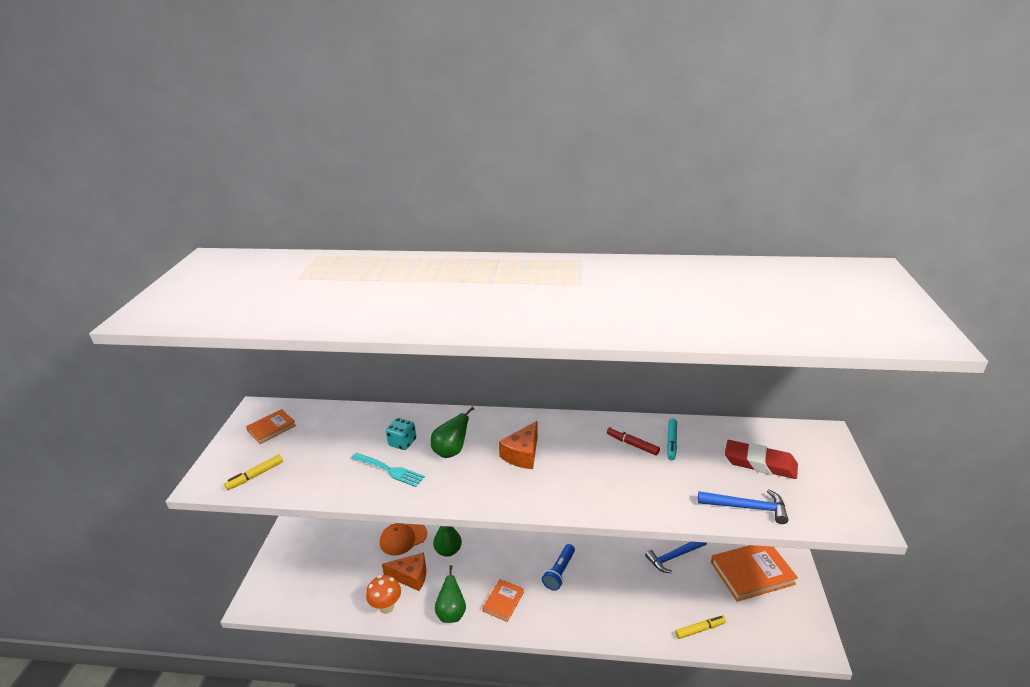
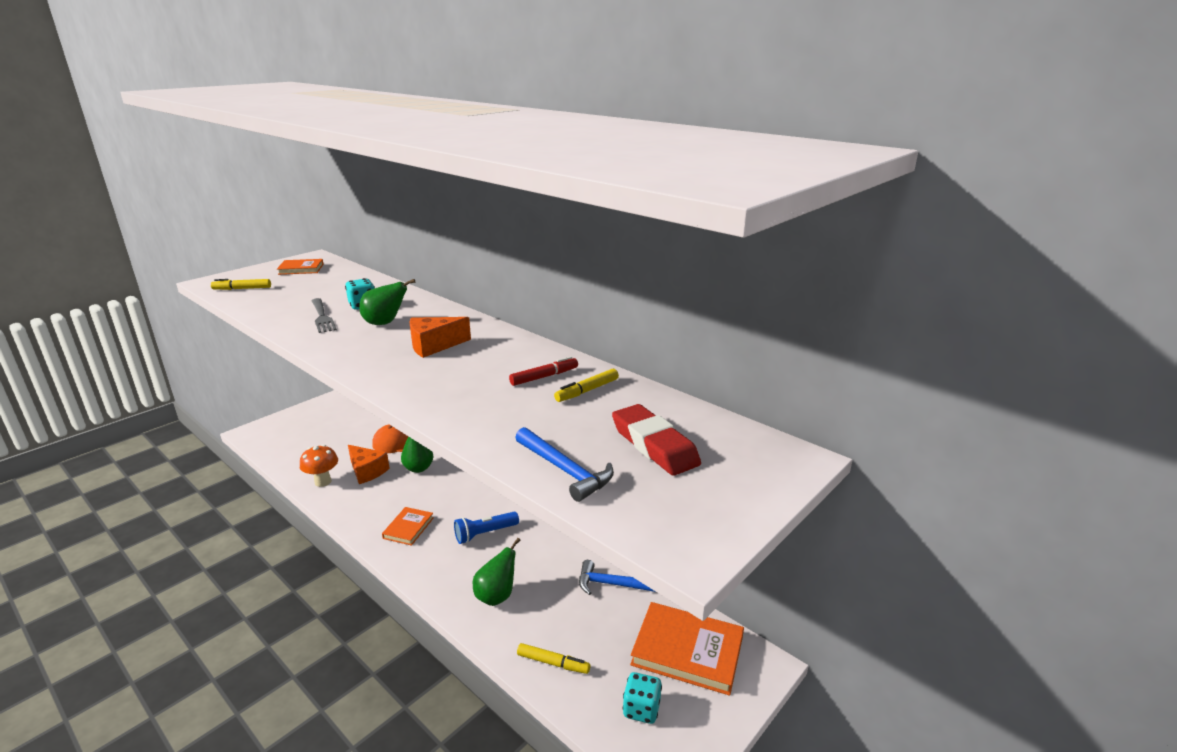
camera: 35 degrees right, 5 degrees down
turquoise fork [351,453,425,487] -> grey fork [312,298,337,333]
green pear [435,565,466,623] -> green pear moved to [473,538,521,606]
orange book [482,579,524,622] -> orange book turned 45 degrees counterclockwise [382,507,434,546]
red marker [607,427,660,455] -> red marker turned 75 degrees clockwise [509,356,578,386]
turquoise marker [667,419,677,460] -> yellow marker [554,369,619,402]
none -> turquoise dice [623,672,662,724]

